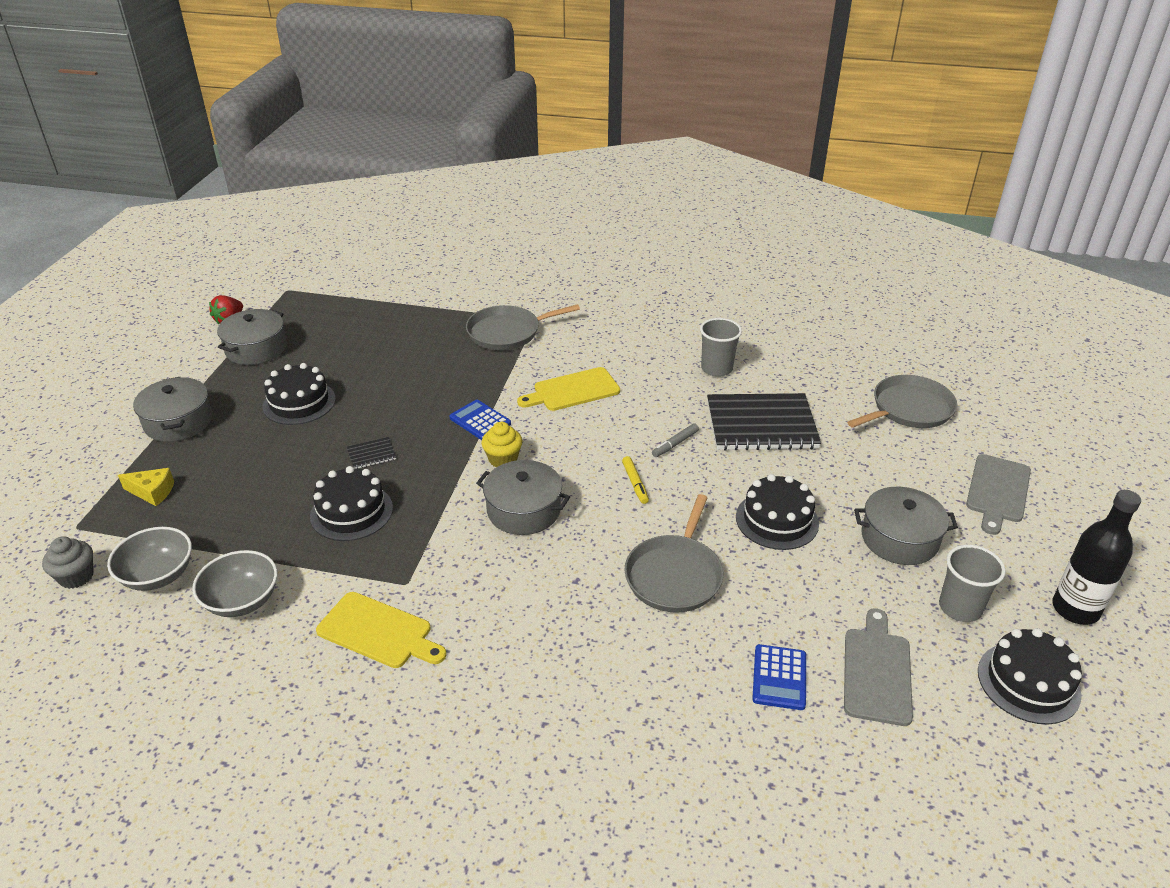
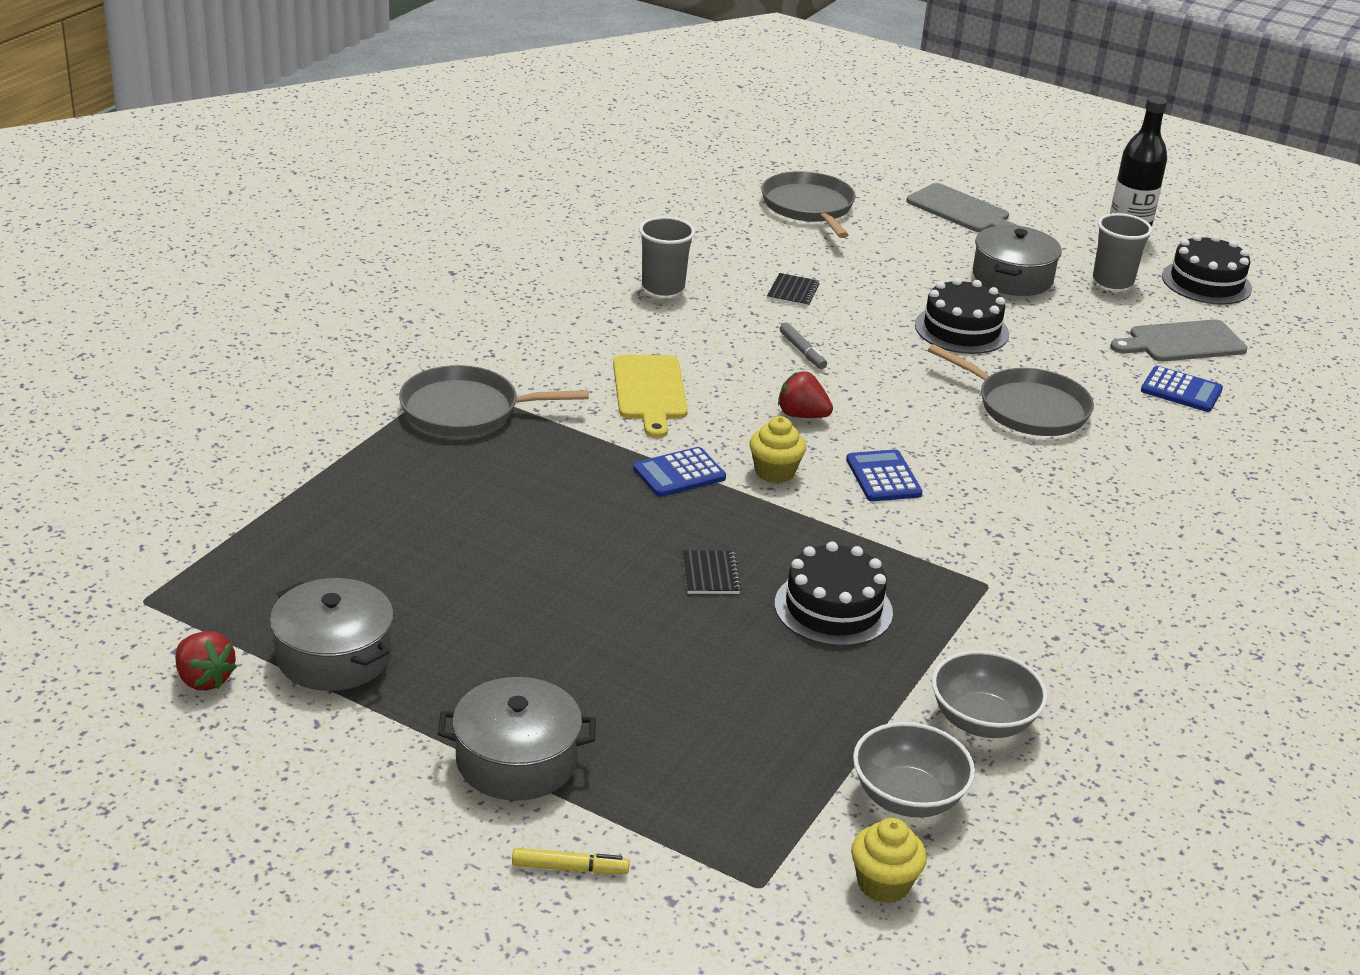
camera: 75 degrees left, 5 degrees down
grey cupcake [42,537,94,589] -> yellow cupcake [851,818,927,903]
yellow cheese [118,468,174,506] -> none
black cake [262,363,336,425] -> none
yellow cutting board [316,592,446,668] -> none
grey pan [466,304,580,350] -> grey pan turned 90 degrees clockwise [399,365,589,436]
grey pot [476,460,570,535] -> blue calculator [846,449,922,501]
yellow marker [622,456,649,504] -> yellow marker moved to [512,848,630,874]
black notebook [707,393,821,451] -> black notebook [767,273,819,307], size x0.41
grey cutting board [844,608,913,726] -> grey cutting board turned 45 degrees counterclockwise [1110,319,1248,362]
none -> red strawberry [778,371,833,418]

